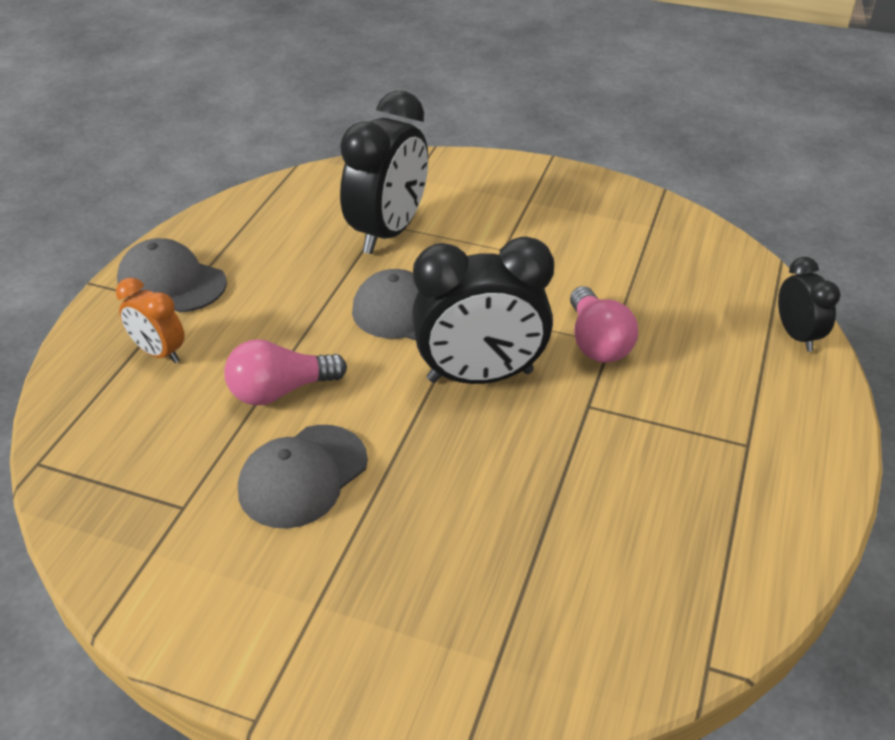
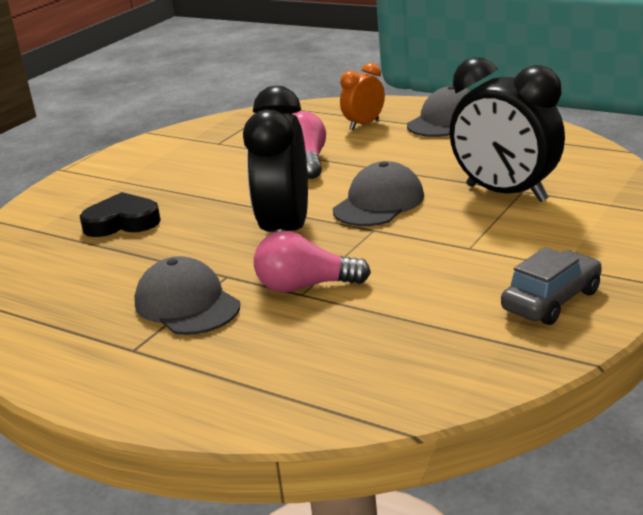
camera: 105 degrees right, 15 degrees down
grey cap [238,425,368,529] -> grey cap moved to [134,256,240,335]
black clock [778,257,840,352] -> none
none -> black heart [80,192,161,237]
none -> grey car [501,247,602,325]

